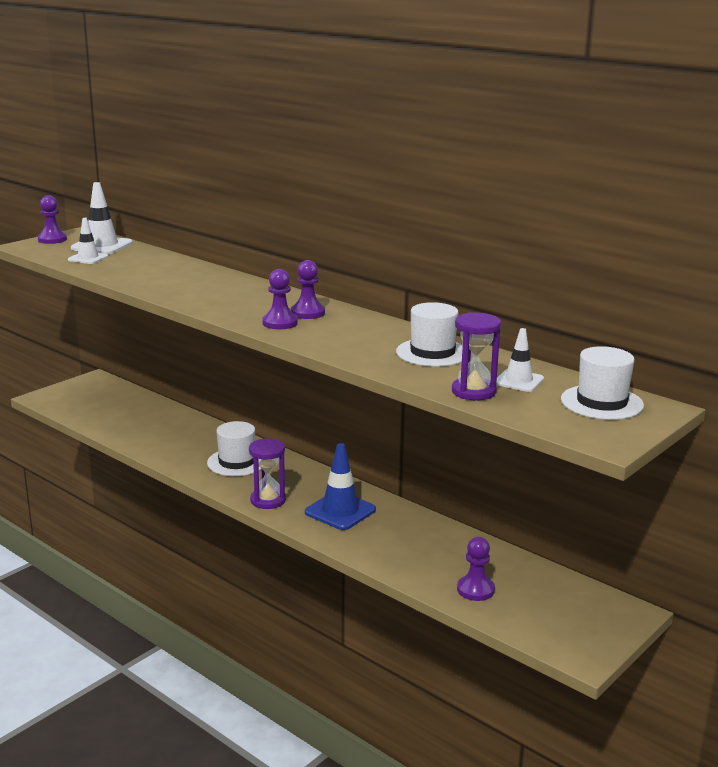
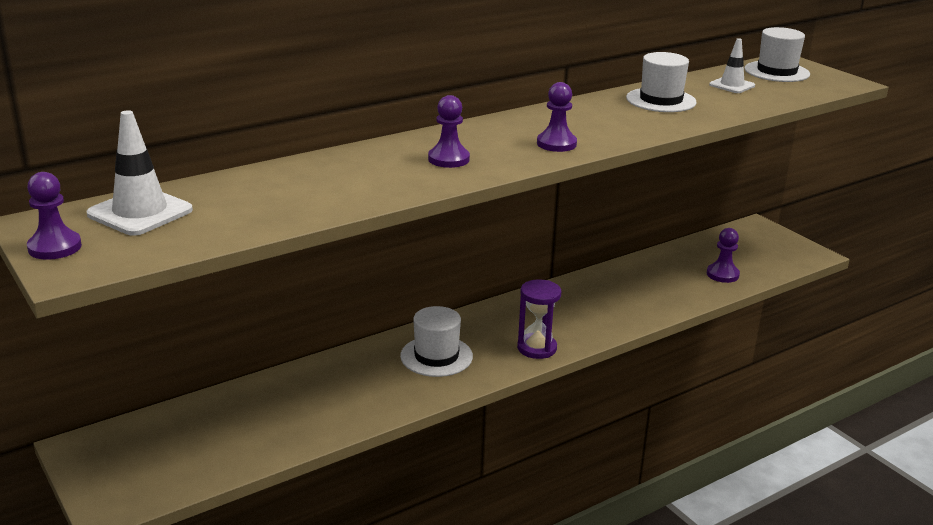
camera: 75 degrees left, 5 degrees up
white traffic cone [68,218,108,264] -> none
purple pawn [291,260,325,319] -> purple pawn moved to [428,95,470,168]
blue traffic cone [305,443,376,530] -> none
purple hourglass [452,312,501,401] -> none

